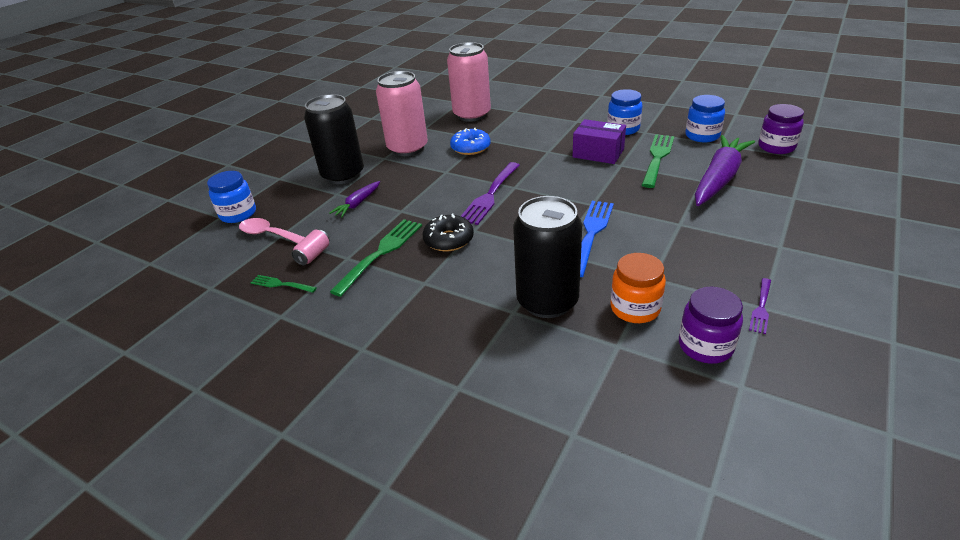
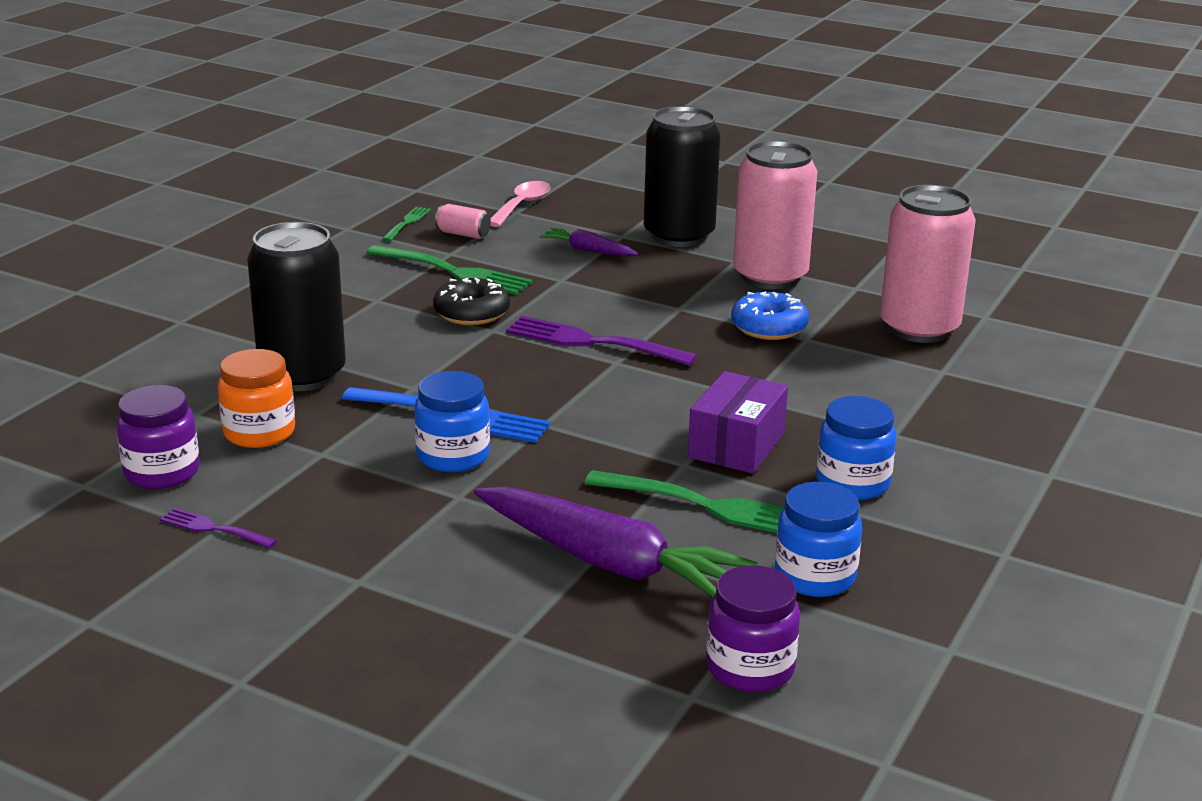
camera: 85 degrees right, 10 degrees down
blue jar [207,171,256,223] -> blue jar moved to [414,371,490,472]

